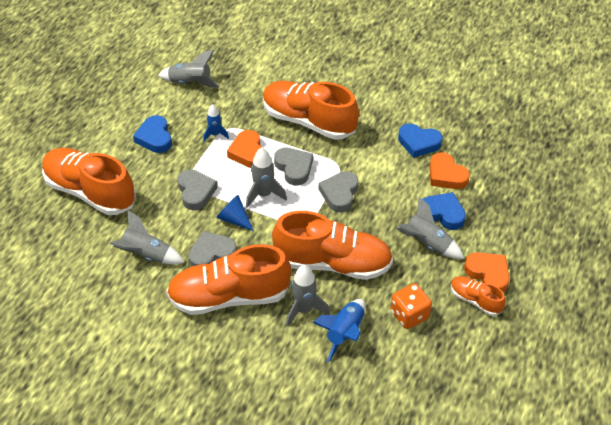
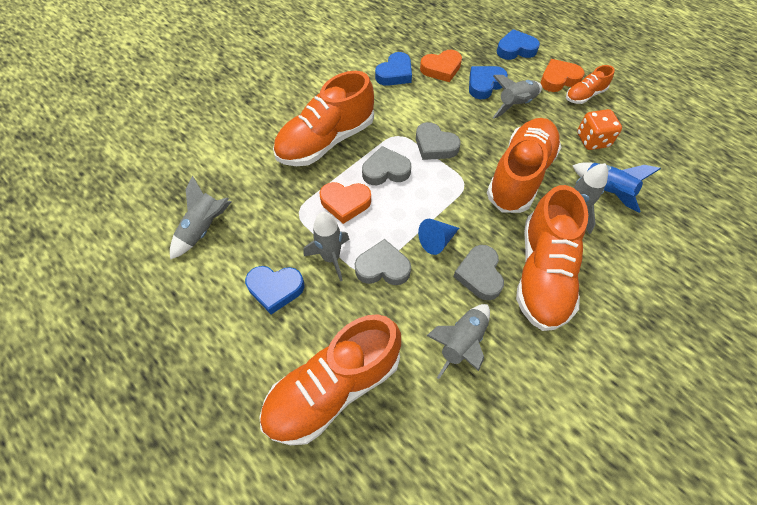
camera: 70 degrees left, 10 degrees up
blue rocket [203,104,229,141] -> none
grey rocket [246,148,287,208] -> grey rocket moved to [304,211,349,282]
none -> blue heart [497,29,540,60]

